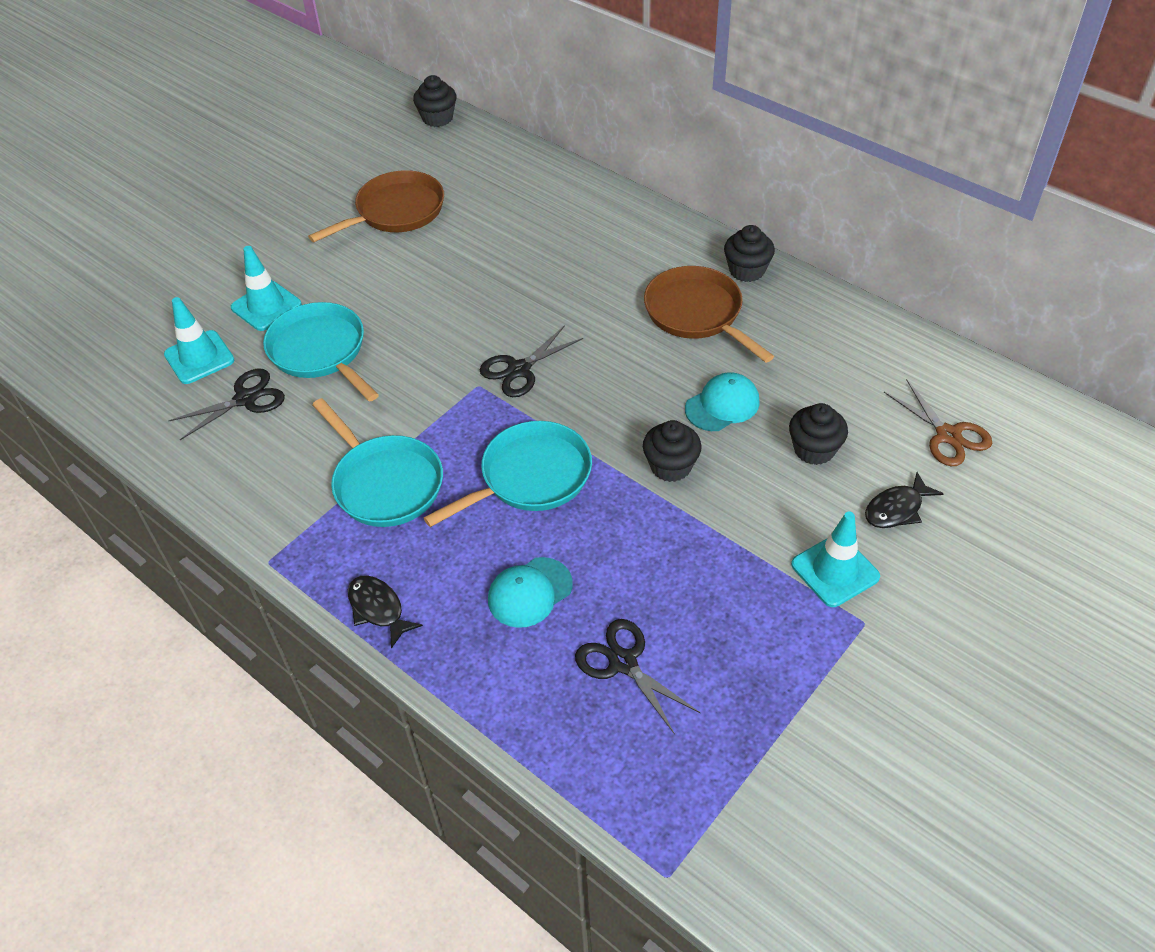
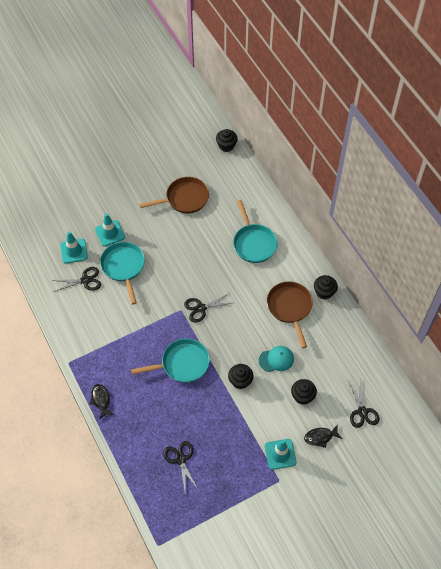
camera: 20 degrees right, 10 degrees up
turquoise pan [313,398,443,527] -> turquoise pan moved to [233,200,277,263]
turquoise cap [488,557,573,628] -> none
brown scissors [884,379,992,466] -> black scissors [348,381,379,428]

